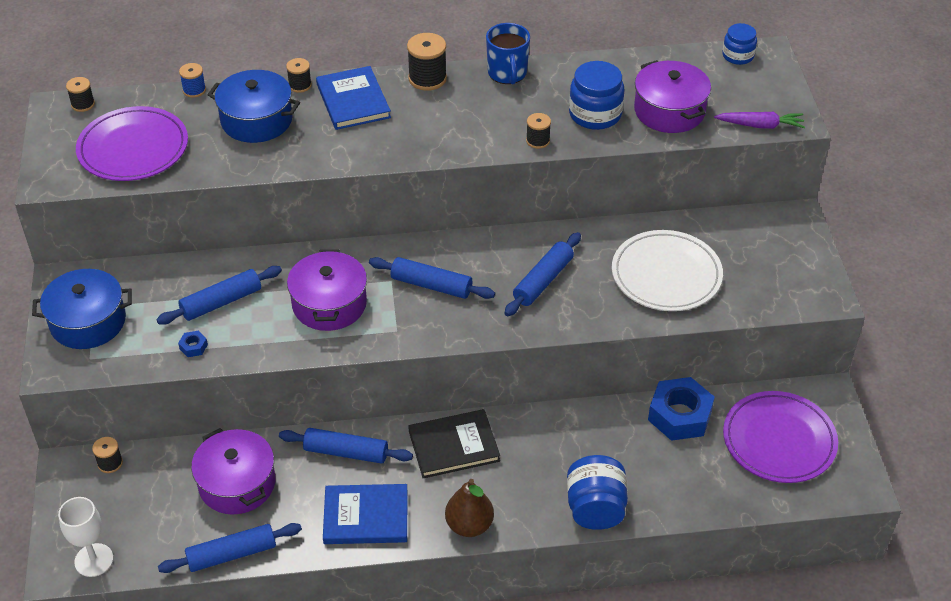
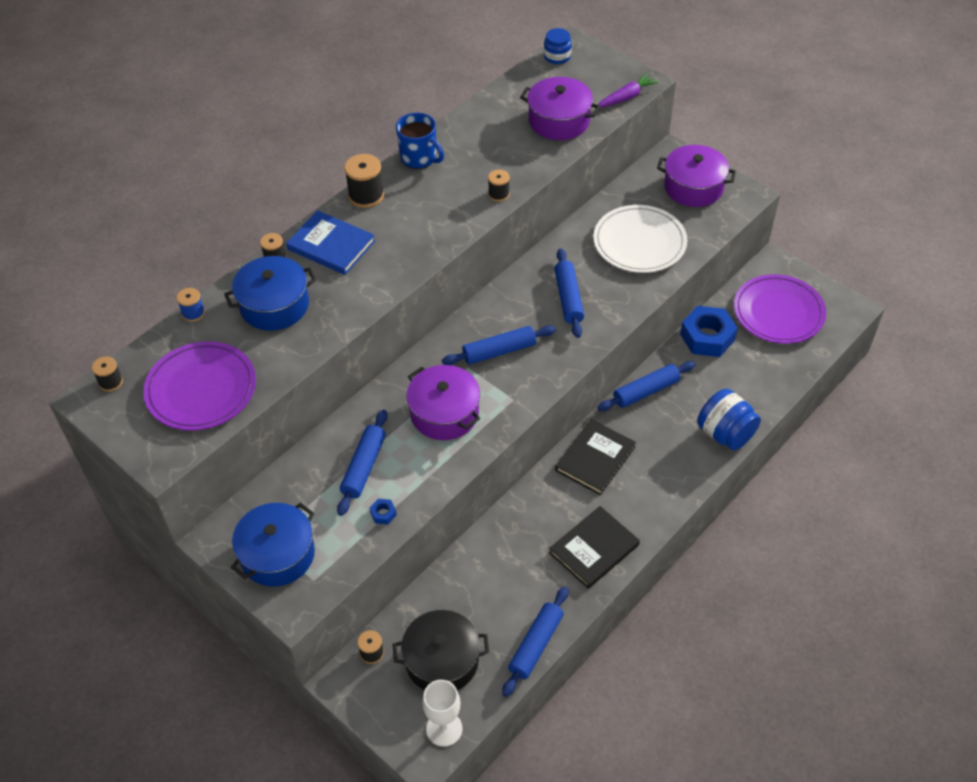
camera: 40 degrees left, 5 degrees up
purple pot [191,428,275,515] -> purple pot moved to [657,145,736,207]
blue rolling pin [279,428,413,464] -> blue rolling pin moved to [597,361,696,411]
blue book [323,484,408,544] -> black book [549,506,640,589]
brown pear [445,479,494,537] -> none
blue jar [569,61,624,130] -> none
none -> black pot [393,610,489,690]

